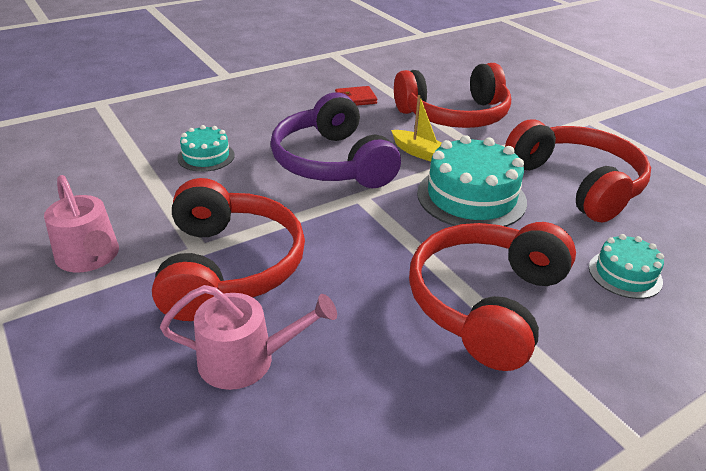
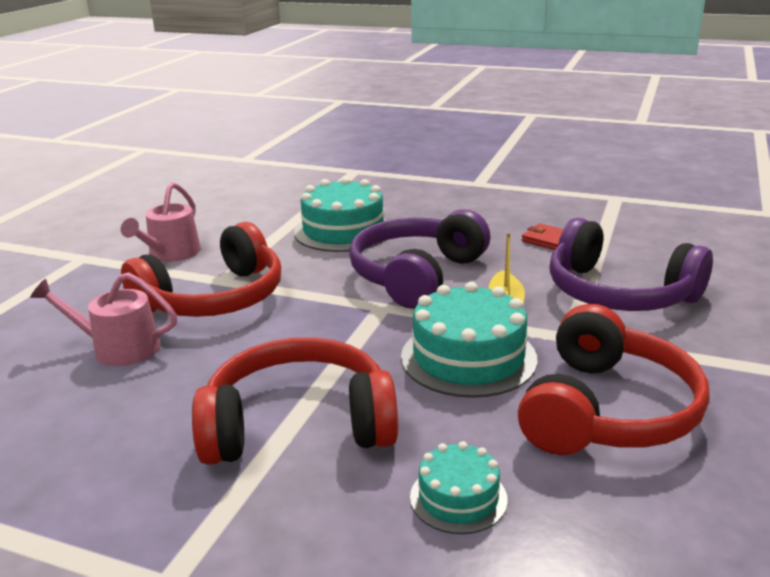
camera: 55 degrees right, 10 degrees down
pink watering can [160,285,337,390] -> pink watering can turned 135 degrees clockwise [30,272,177,366]
turquoise cake [177,125,235,172] -> turquoise cake [294,177,388,252], size x1.80
red headphones [394,63,511,128] -> purple headphones [549,218,713,311]

